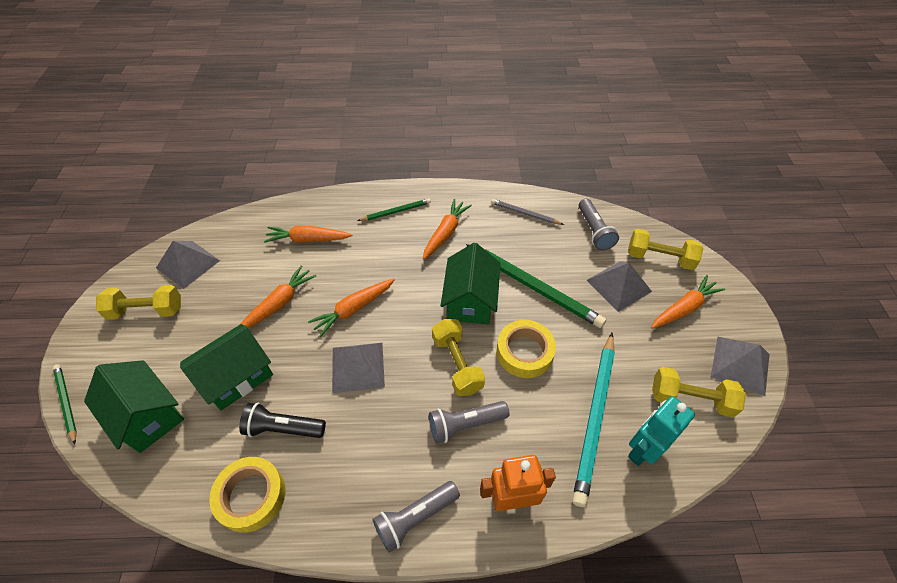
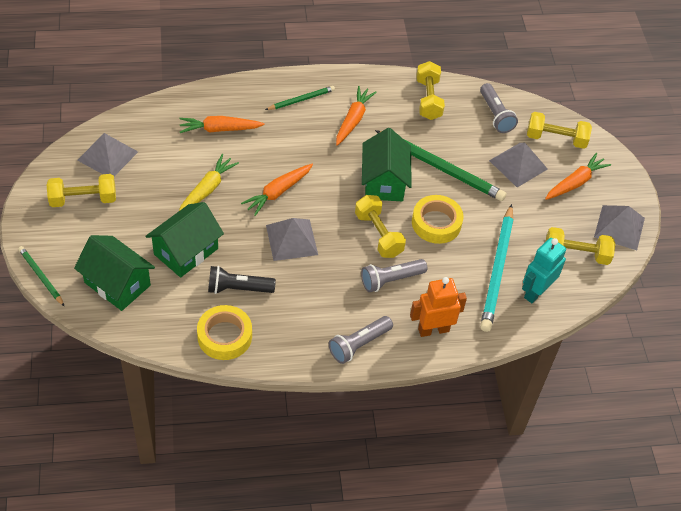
camera: 10 degrees left, 0 degrees up
orange carrot [241,265,316,328] -> yellow carrot [179,154,239,211]
grey pencil [491,199,564,225] -> yellow dumbbell [416,61,445,120]

